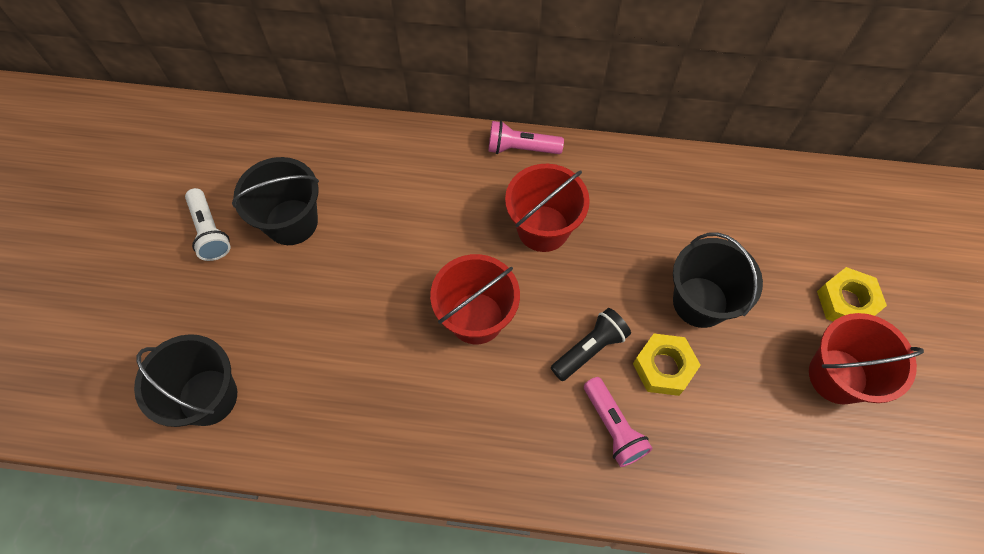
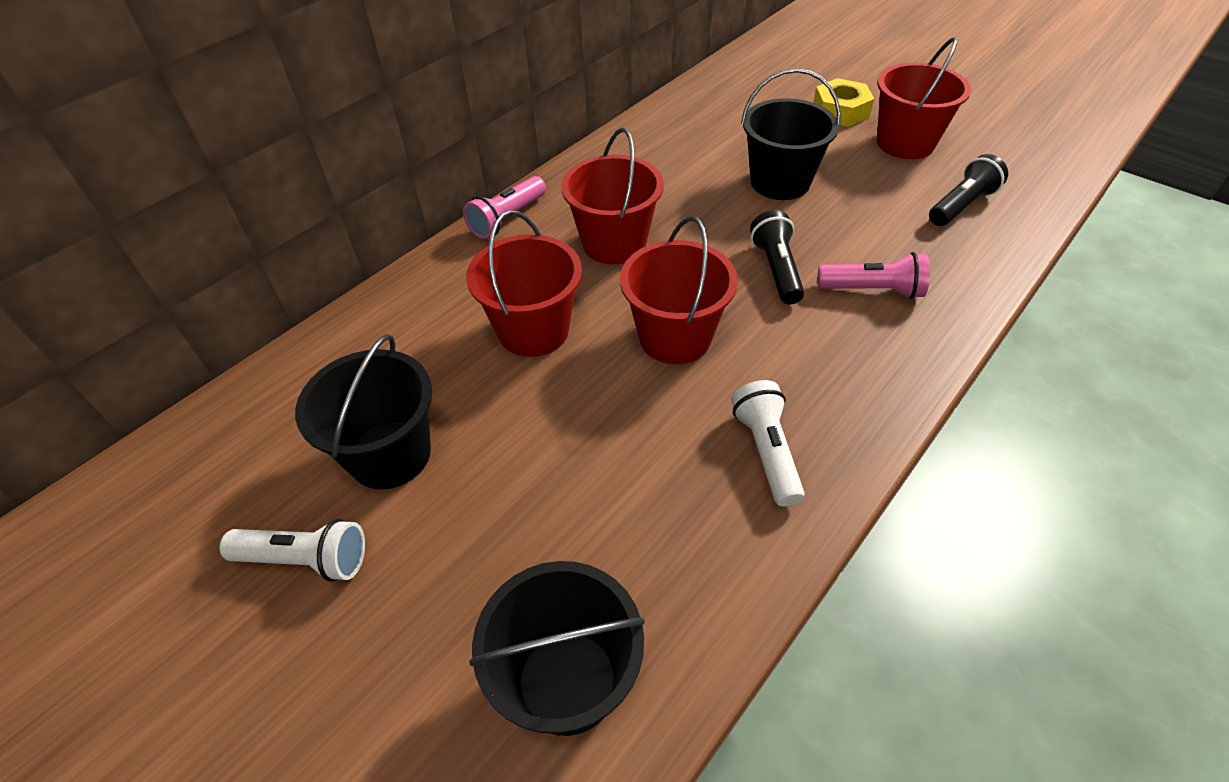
camera: 55 degrees left, 15 degrees down
yellow nut [633,334,701,396] -> none
none -> red bucket [466,210,582,357]
none -> white flashlight [731,380,805,506]
none -> black flashlight [929,154,1008,226]

